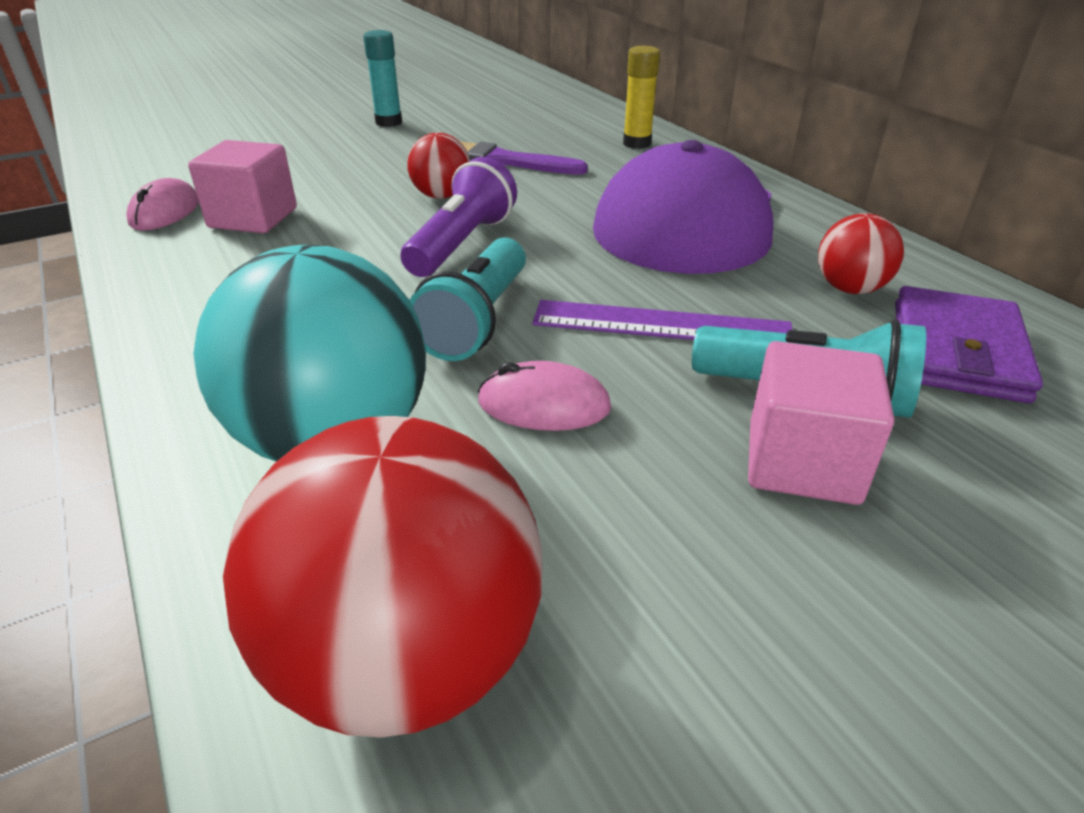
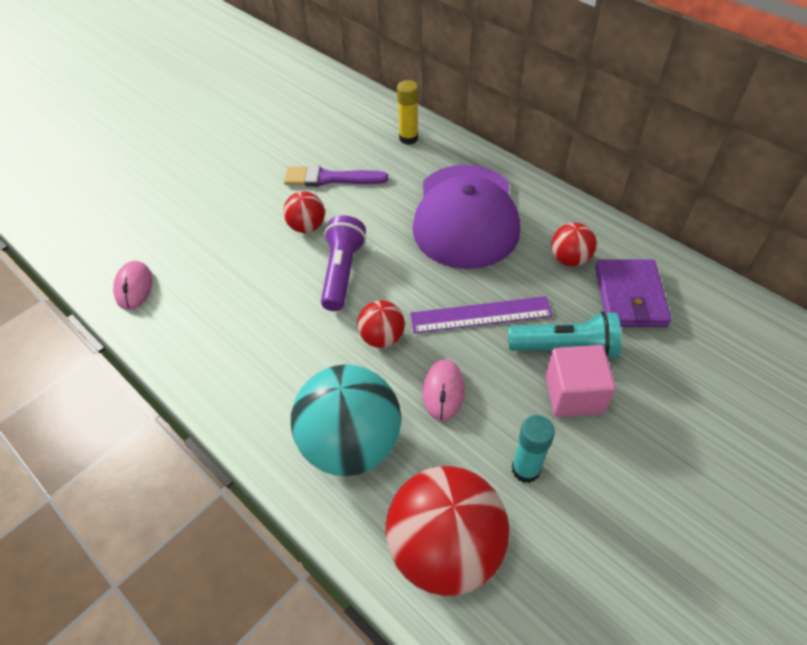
camera: 15 degrees left, 15 degrees up
pink cube [188,140,297,233] -> none
turquoise glue stick [363,30,402,127] -> turquoise glue stick moved to [512,415,555,483]
turquoise flashlight [410,238,526,361] -> red ball [357,300,405,348]
pink mouse [478,361,611,431] -> pink mouse turned 75 degrees counterclockwise [423,359,465,421]

